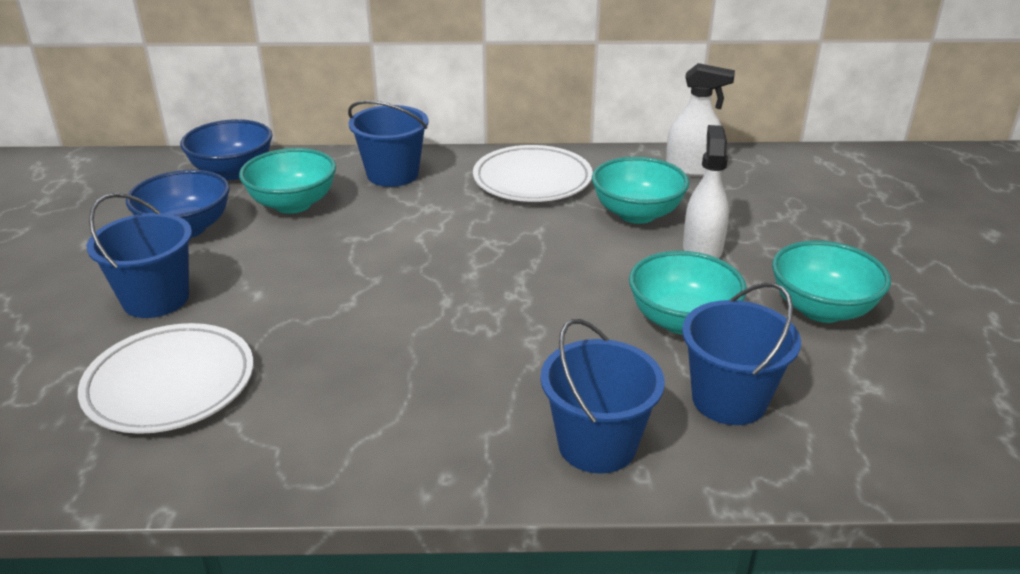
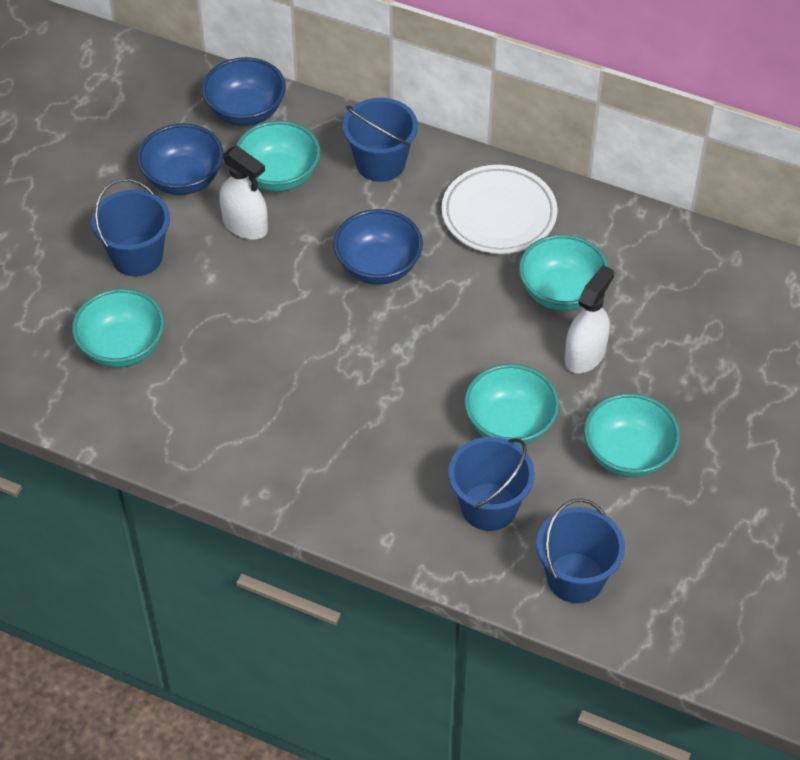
camera: 25 degrees right, 20 degrees up
white plate [78,323,253,434] -> turquoise bowl [72,288,165,368]
blue bucket [540,319,665,474] -> blue bucket moved to [536,499,625,603]
white spray bottle [666,63,735,177] -> white spray bottle moved to [219,146,268,240]
none -> blue bowl [334,209,423,285]

